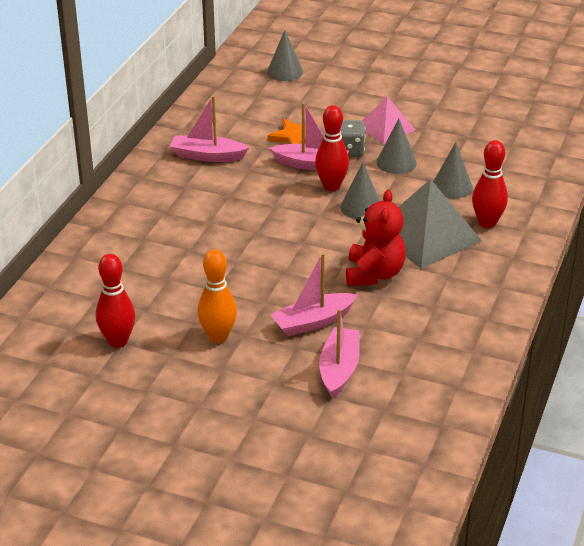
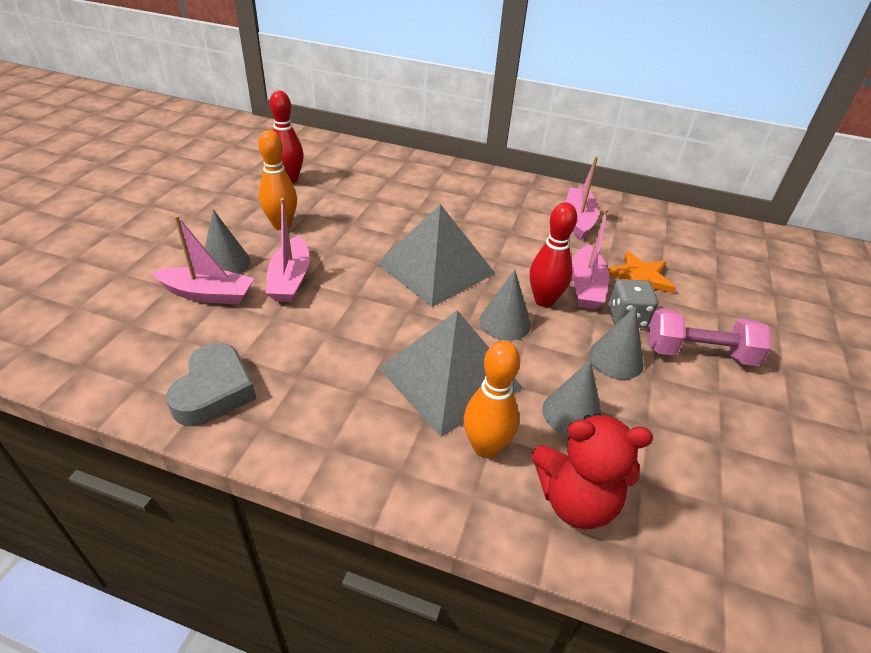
camera: 85 degrees right, 5 degrees up
grey cone [267,30,303,81] -> grey cone moved to [205,210,251,274]
pink boat [271,253,358,336] -> pink boat turned 150 degrees counterclockwise [265,198,310,302]
red teddy bear [346,190,406,286] -> red teddy bear moved to [532,413,653,529]
pink pyramid [362,96,415,144] -> pink dumbbell [648,308,771,366]
red bowling pin [472,140,508,228] -> orange bowling pin [464,341,520,458]
none -> grey heart [166,343,256,426]
none -> grey pyramid [376,204,496,307]

